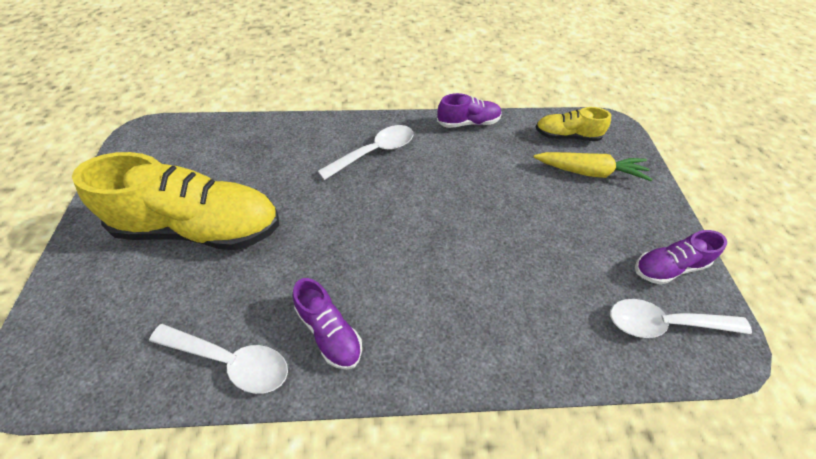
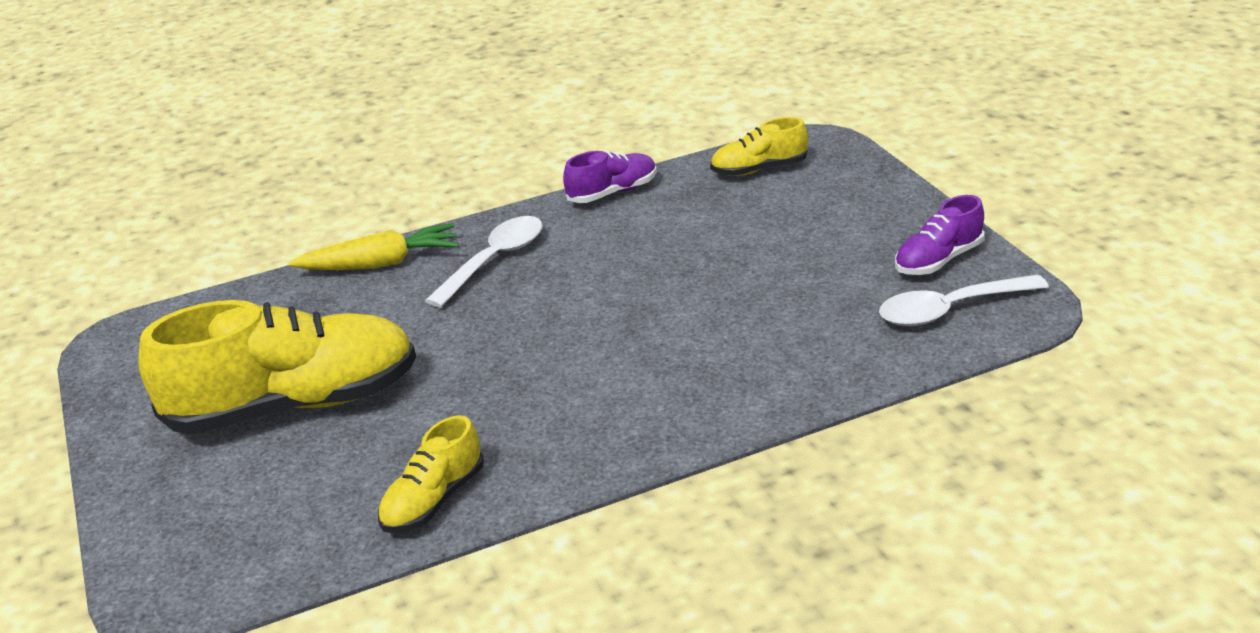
camera: 15 degrees left, 20 degrees down
white spoon [149,324,288,394] -> yellow shoe [378,415,484,533]
purple shoe [293,278,362,370] -> none
yellow carrot [534,152,653,181] -> yellow carrot moved to [289,223,459,270]

